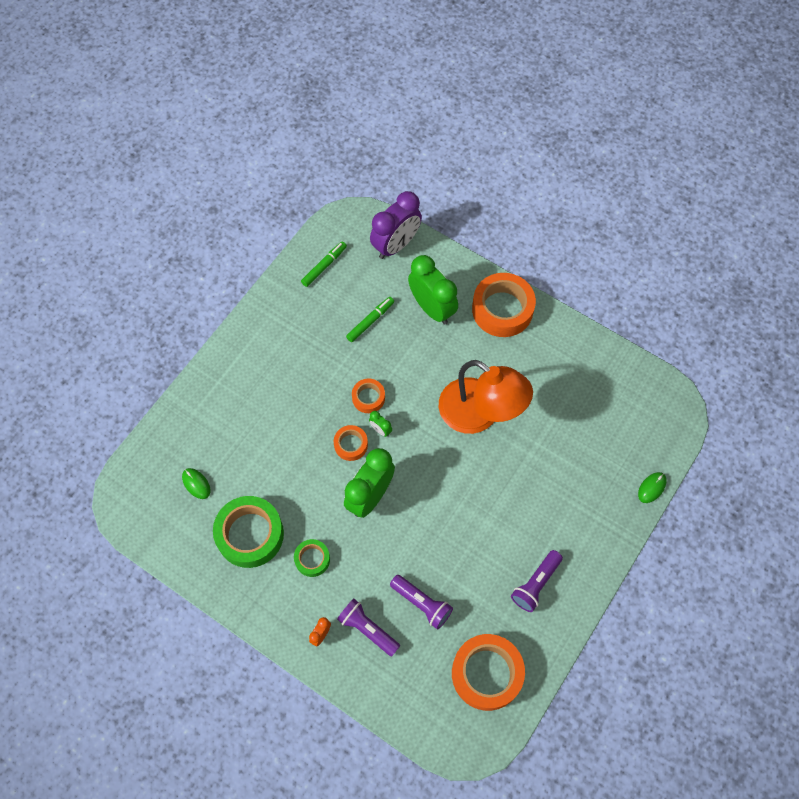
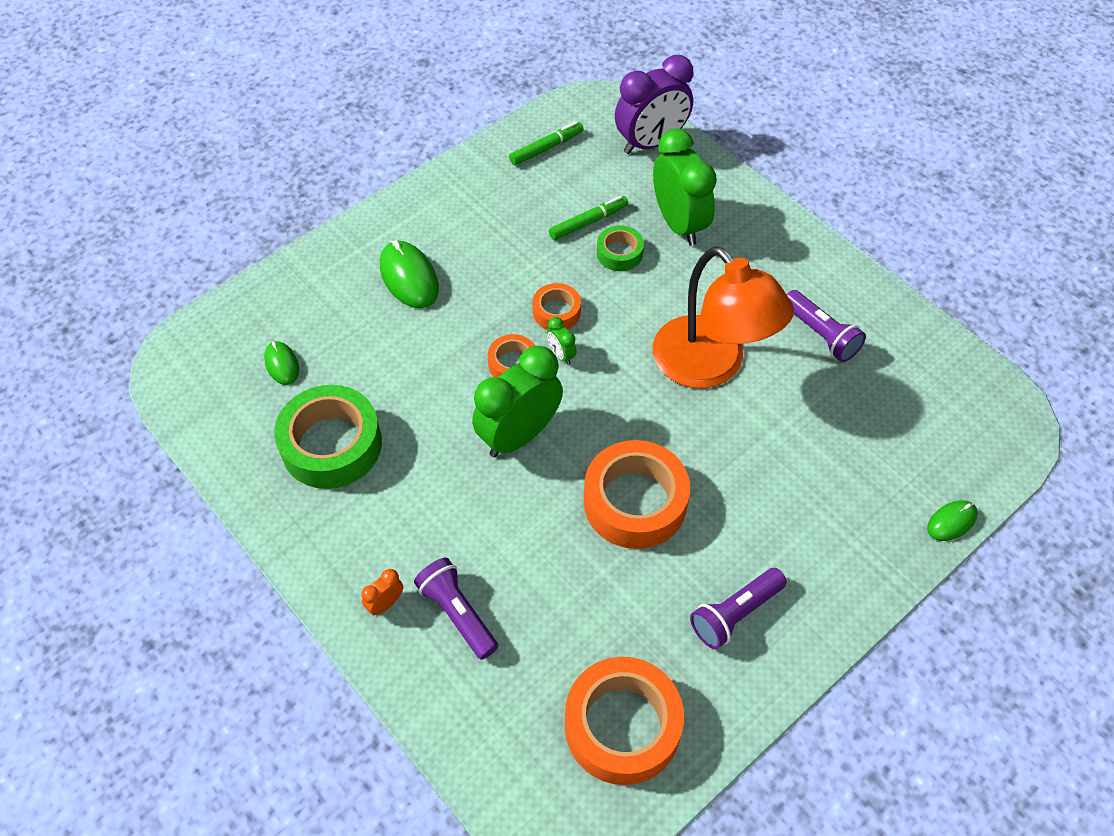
camera: 15 degrees right, 10 degrees down
green tape [294,539,330,577] -> green tape moved to [597,225,644,271]
purple flashlight [390,575,453,629] -> purple flashlight moved to [787,290,866,362]
orange tape [472,273,536,337] -> orange tape moved to [584,440,690,549]
none -> green mouse [380,241,439,308]

